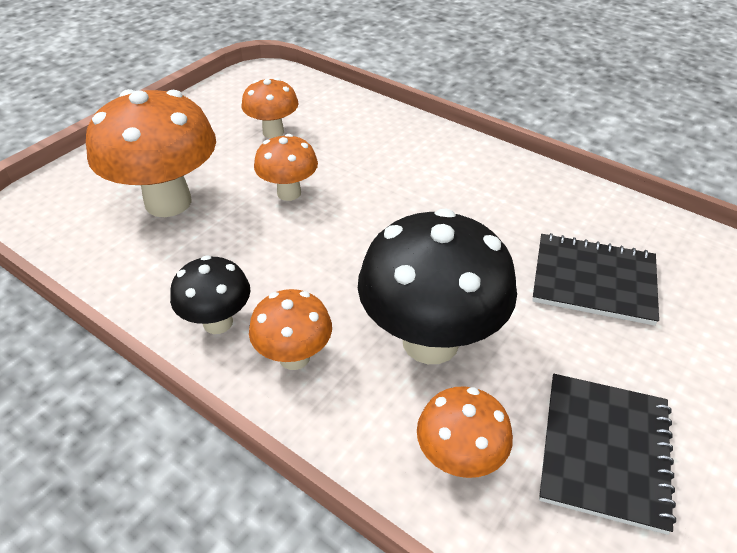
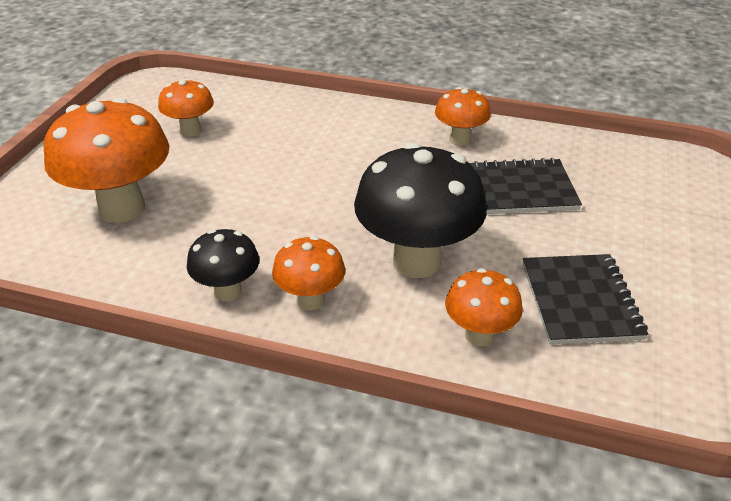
camera: 20 degrees left, 5 degrees down
orange mushroom [254,134,318,201] -> orange mushroom moved to [435,87,491,146]

